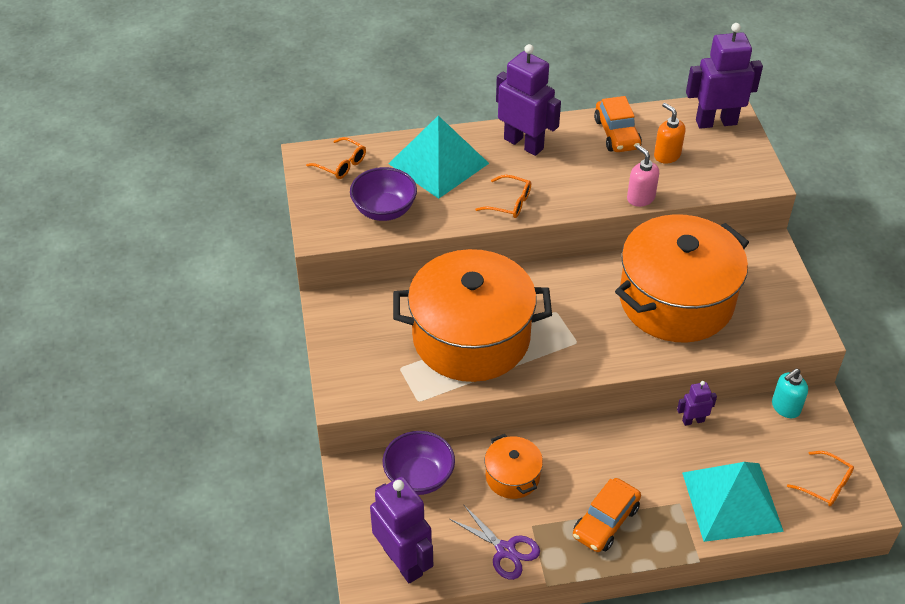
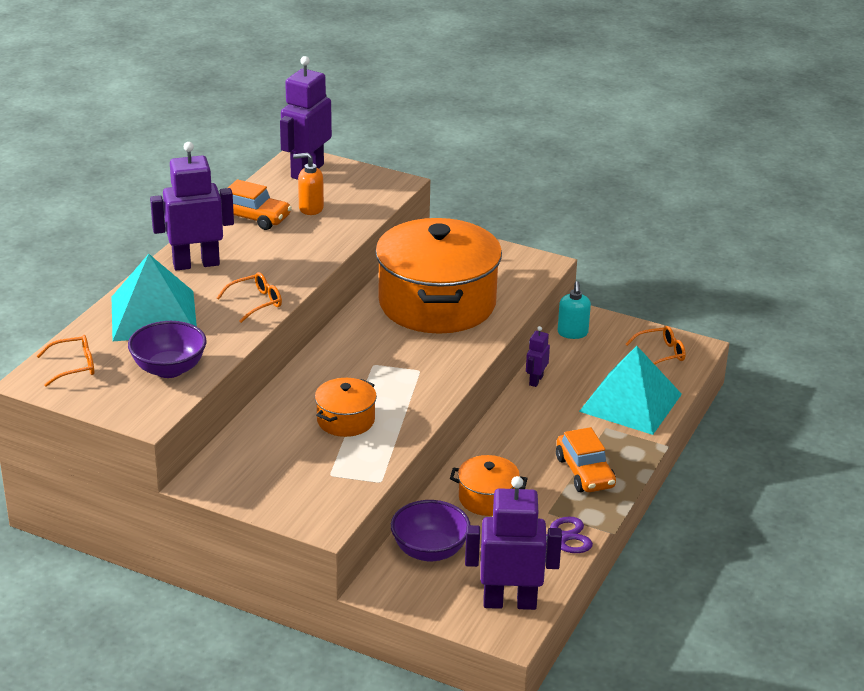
camera: 55 degrees left, 15 degrees down
orange pot [393,249,552,382] -> orange pot [315,378,377,437], size x0.45
pink soap dispenser [627,144,659,207] -> none

